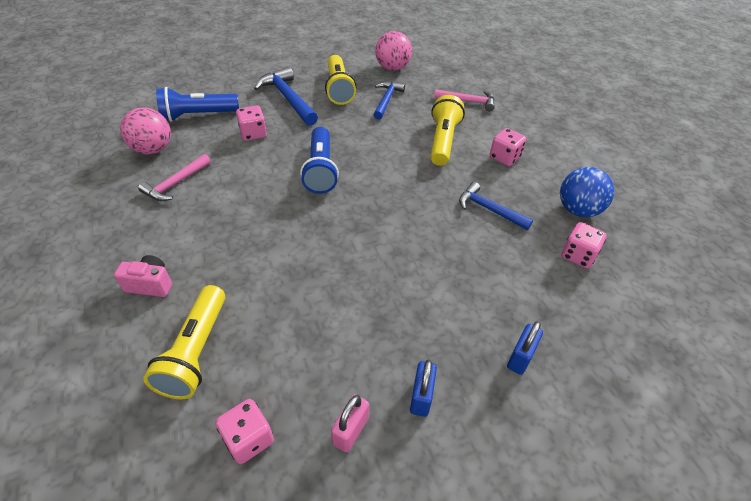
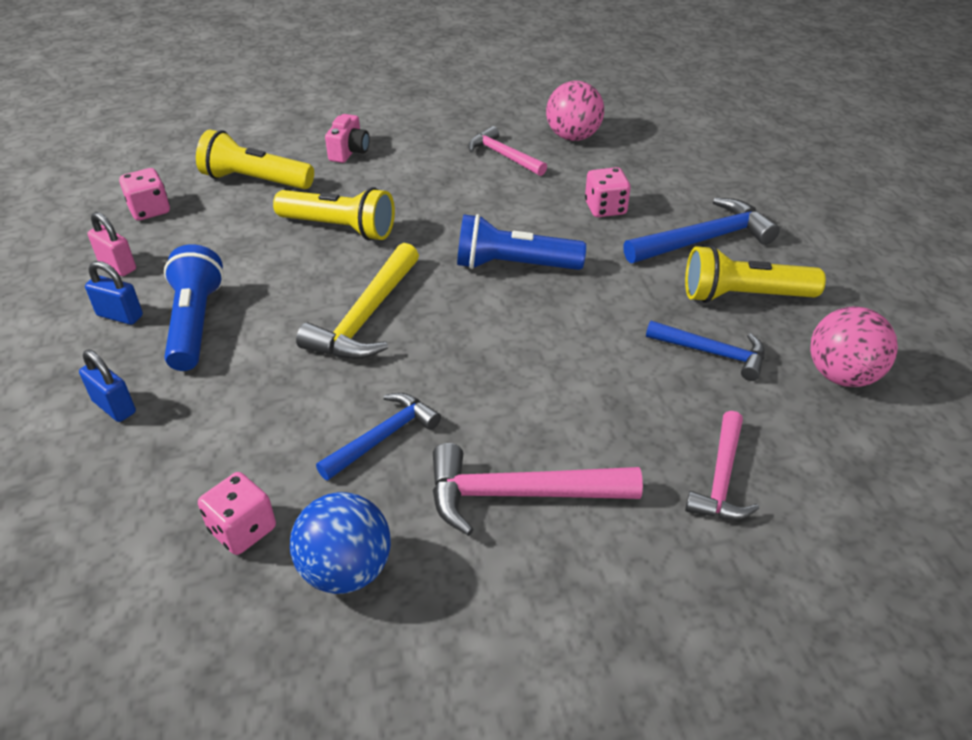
camera: 100 degrees right, 5 degrees down
blue flashlight [156,87,239,122] -> blue flashlight moved to [164,244,224,371]
yellow flashlight [430,95,465,166] -> yellow flashlight moved to [273,187,395,241]
pink dice [490,128,526,166] -> pink hammer [433,443,643,536]
none -> yellow hammer [296,243,419,359]

